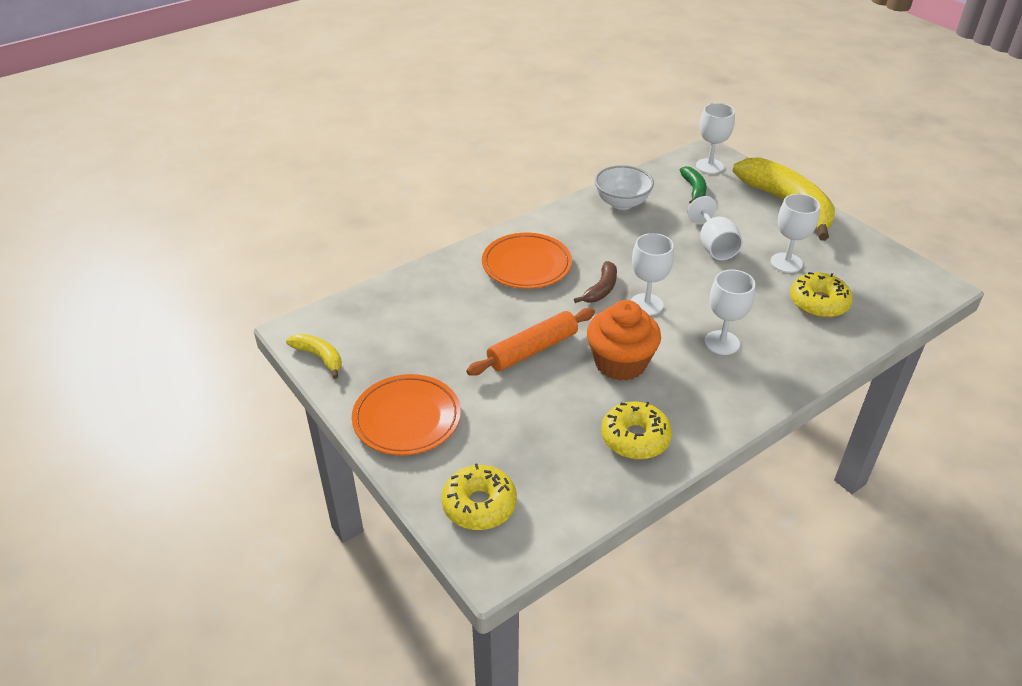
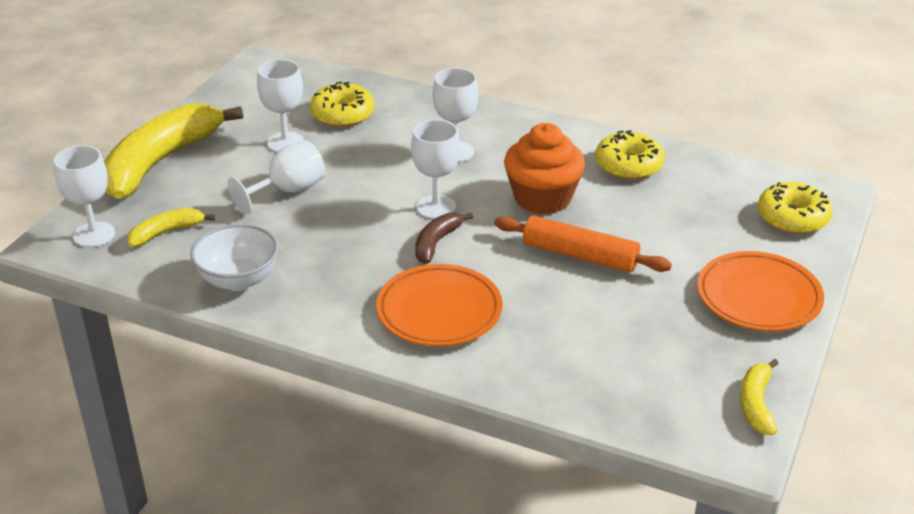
camera: 120 degrees left, 5 degrees down
brown banana [574,261,617,303] -> brown banana turned 60 degrees counterclockwise [415,212,473,264]
green banana [680,166,707,204] -> yellow banana [127,208,215,247]

